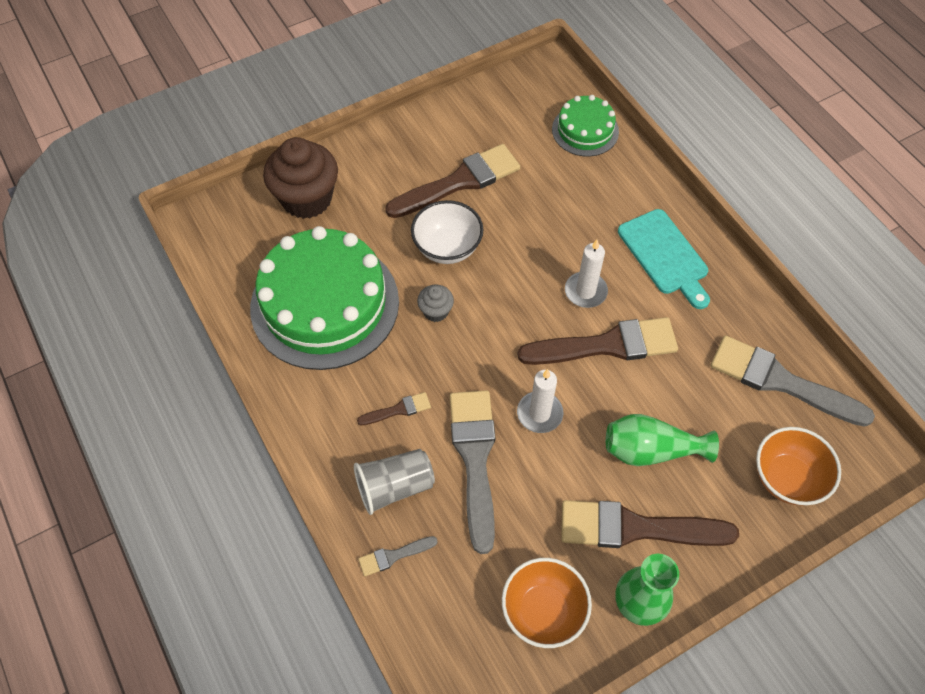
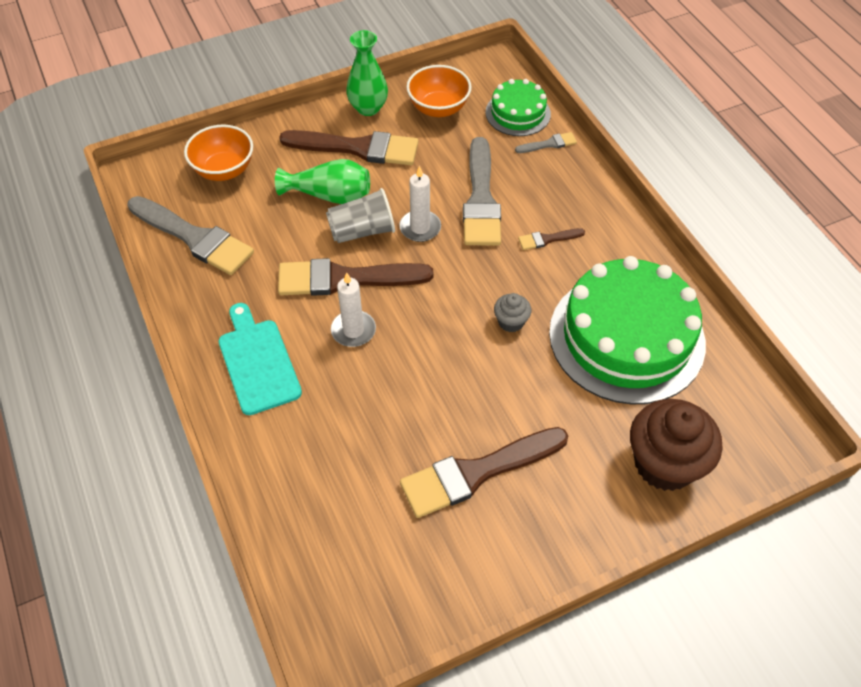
camera: 175 degrees left, 5 degrees down
grey cup [354,449,435,515] -> grey cup moved to [326,188,395,243]
white bowl [411,200,484,264] -> none
green cake [552,95,619,157] -> green cake moved to [485,79,551,136]

